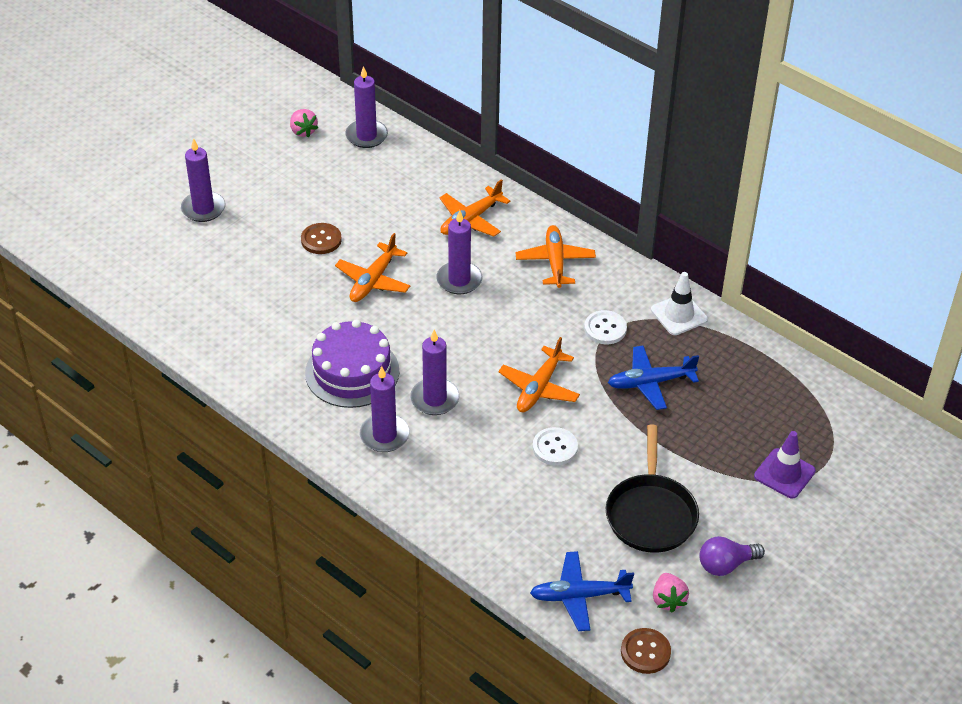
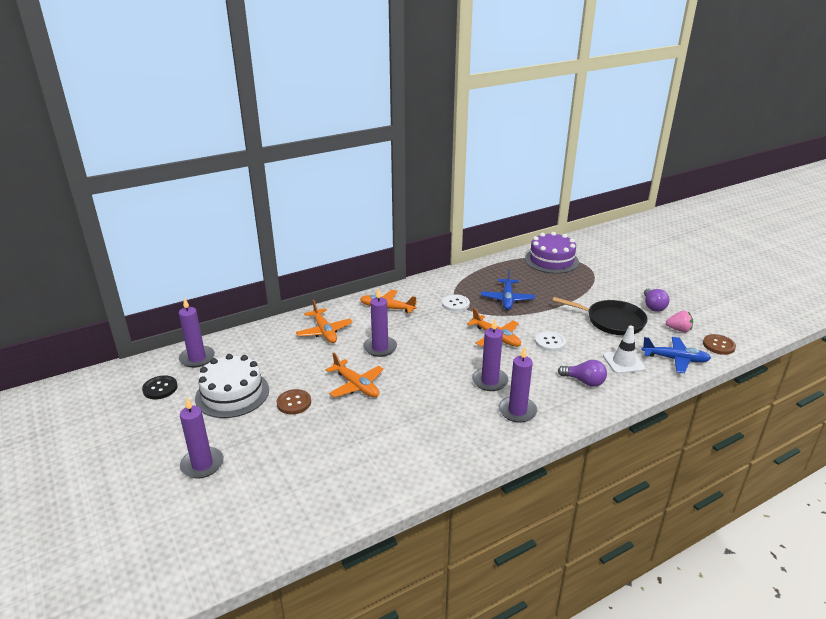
camera: 70 degrees left, 15 degrees down
pink strawberry [290,109,318,138] -> black button [142,375,178,399]
purple cake [305,319,399,408] -> purple cake moved to [525,232,579,274]
blue plane [530,551,634,631] -> blue plane turned 90 degrees counterclockwise [641,337,711,373]
white traffic cone [651,272,708,335] -> white traffic cone moved to [603,326,646,374]
purple traffic cone [754,431,816,499] -> none
none -> white cake [195,354,269,418]
none -> purple light bulb [558,360,607,387]

